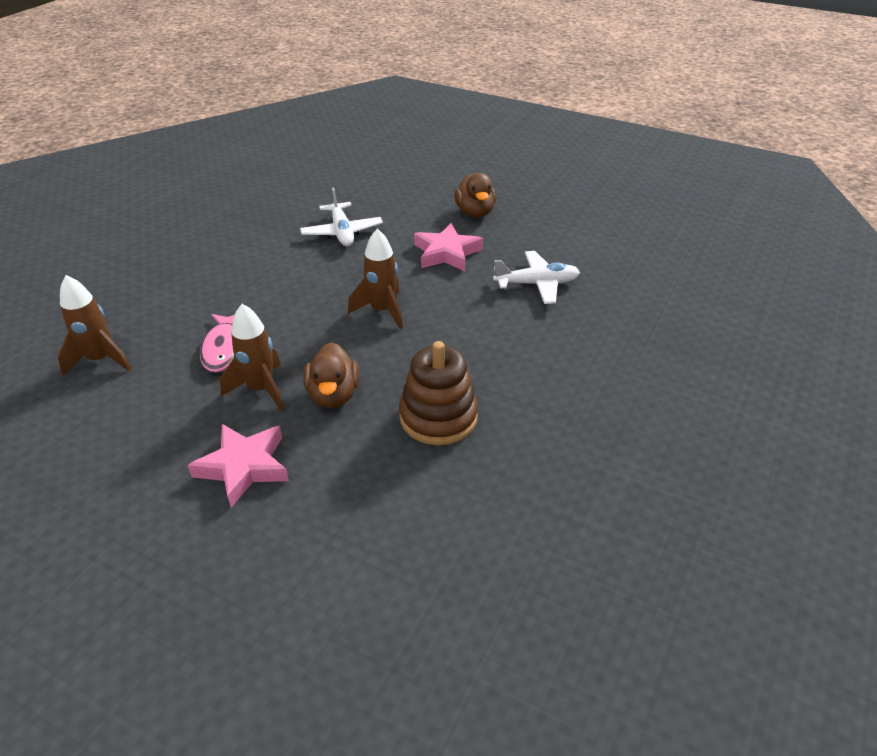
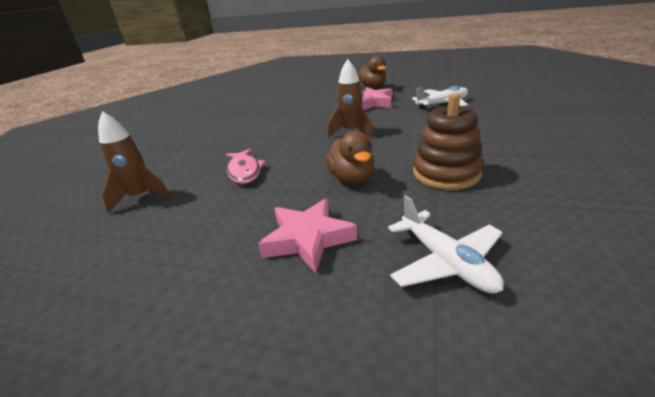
camera: 10 degrees left, 10 degrees down
brown rocket [220,304,284,411] -> none
white plane [300,188,383,246] -> white plane moved to [388,195,504,294]

